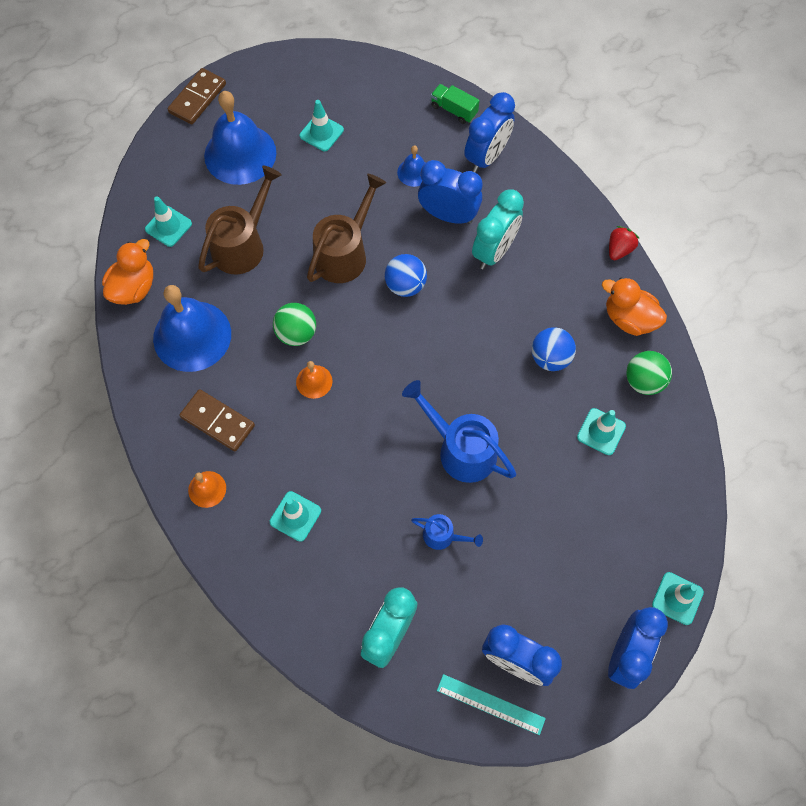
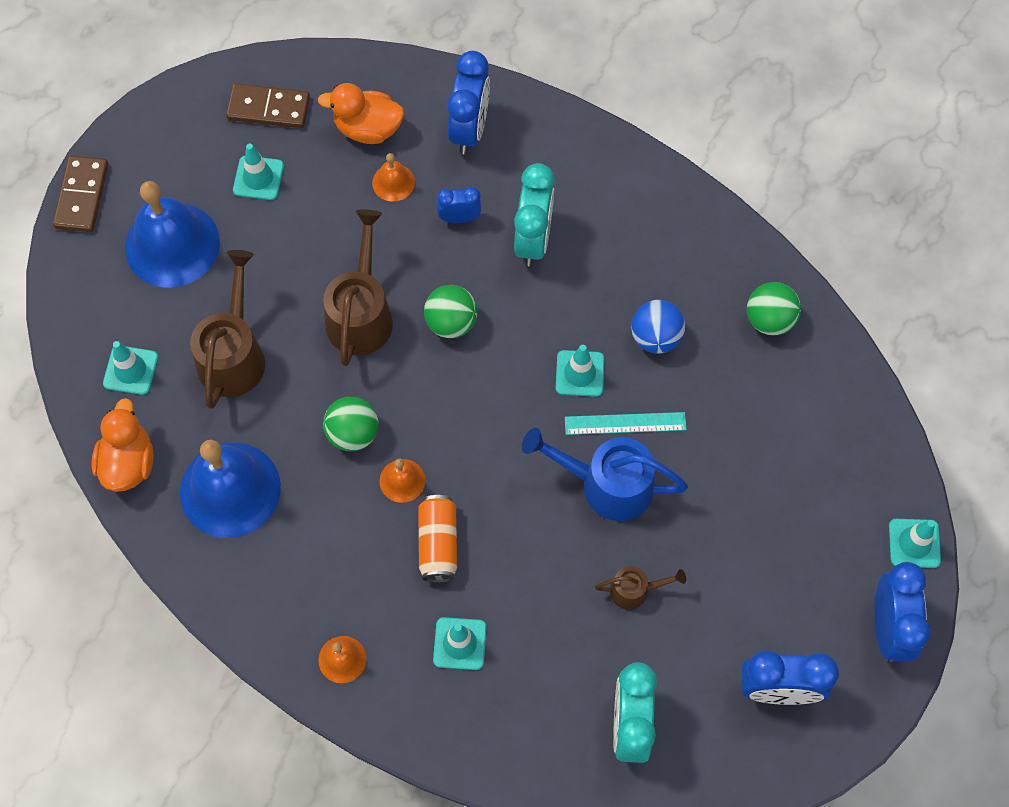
camera: 25 degrees left, 0 degrees up
brown domino [180,389,255,451] -> brown domino moved to [226,83,310,128]
blue ball [385,254,427,297] -> green ball [424,285,477,338]
blue bell [397,146,425,187] -> orange bell [372,153,415,202]
blue watering can [411,514,483,550] -> brown watering can [595,566,686,610]
blue clock [418,160,483,224] -> blue clock [437,187,481,223], size x0.56
green truck [431,84,479,124] -> none
turquoise ruler [437,674,546,735] -> turquoise ruler moved to [565,412,687,435]
turquoise traffic cone [577,408,626,455] -> turquoise traffic cone moved to [556,345,604,397]
orange duck [602,277,667,336] -> orange duck moved to [318,83,405,144]
red strawberry [609,226,640,260] -> none
none -> orange can [418,495,457,583]

